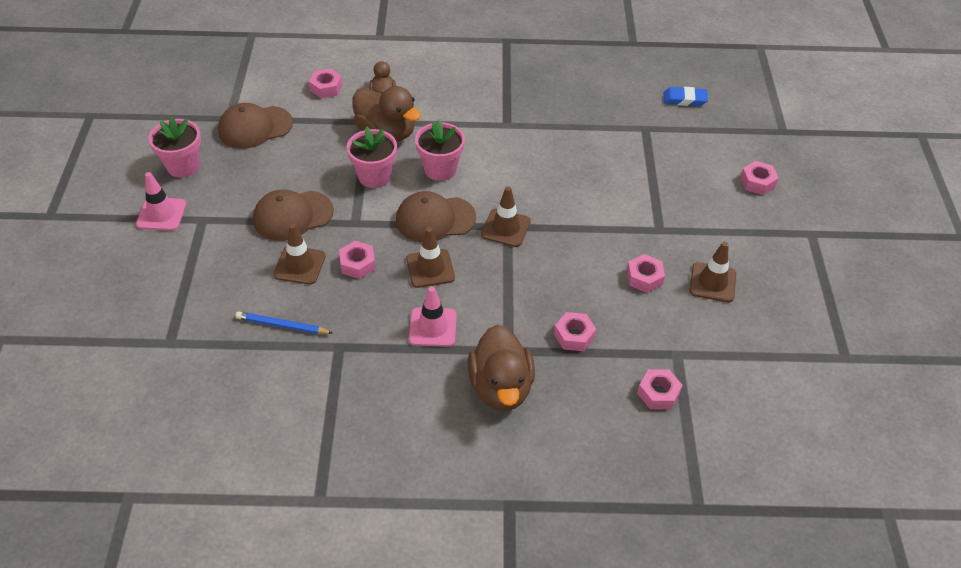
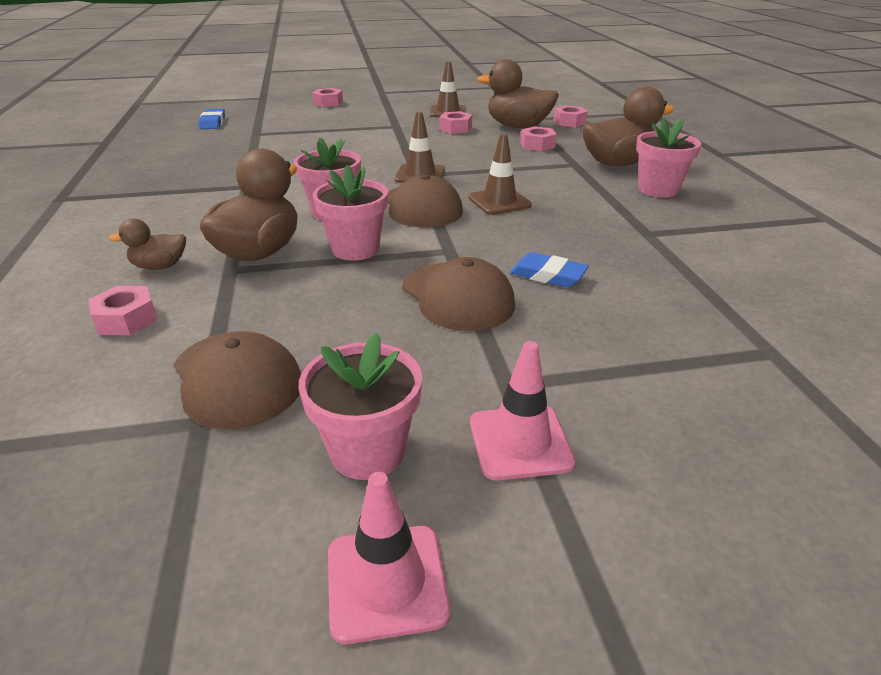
camera: 100 degrees left, 15 degrees down
blue pencil [236,312,333,334] -> none
brown traffic cone [273,224,326,284] -> blue eraser [510,252,589,287]
pink nut [339,241,376,279] -> none
pink traffic cone [409,287,457,347] -> pink traffic cone moved to [328,472,451,644]
none -> brown duck [477,59,559,128]
none -> pink flower pot [636,118,701,197]

